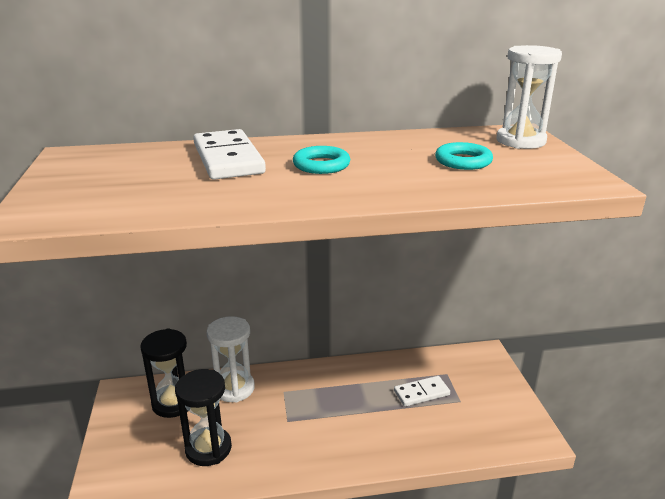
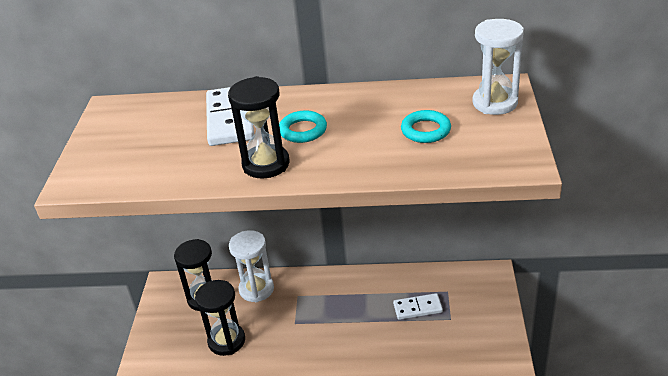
camera: 15 degrees right, 10 degrees up
none -> black hourglass [228,76,290,179]

